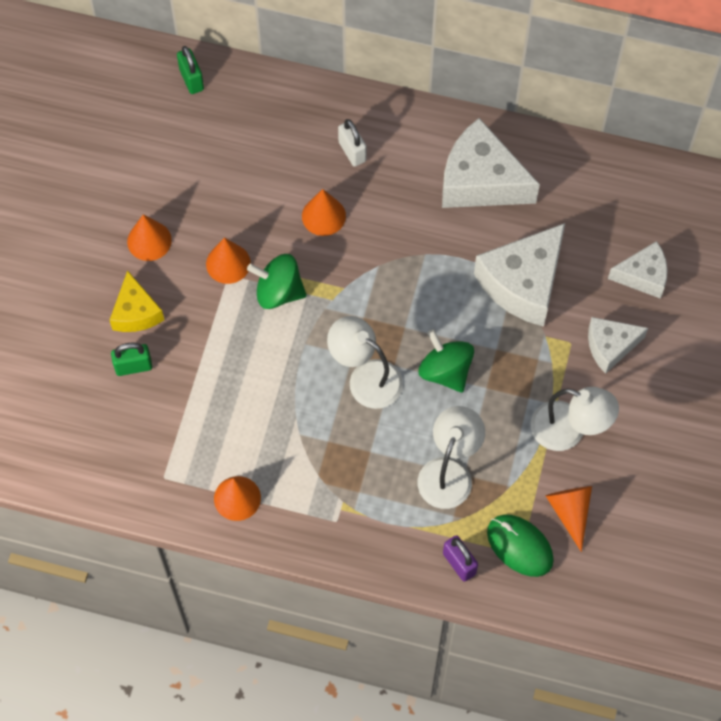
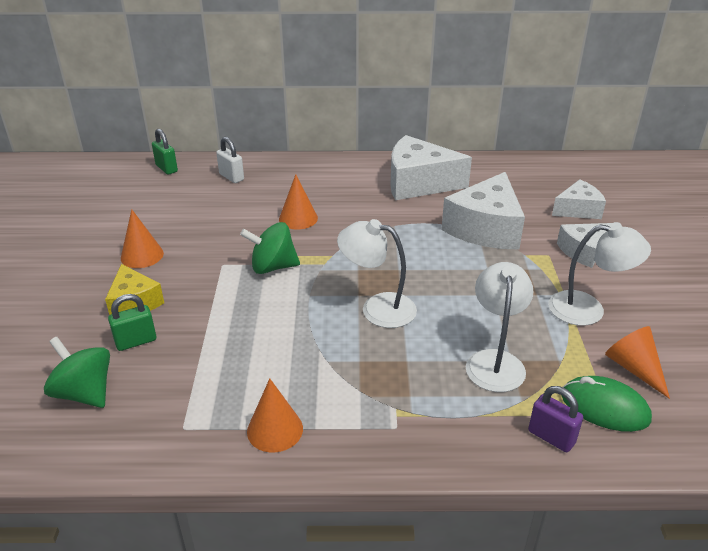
camera: 15 degrees left, 30 degrees down
orange cone [206,237,251,284] -> none
white padlock [338,119,367,167] -> white padlock moved to [216,137,244,183]
green spinning top [418,329,474,393] -> green spinning top moved to [44,337,110,408]

